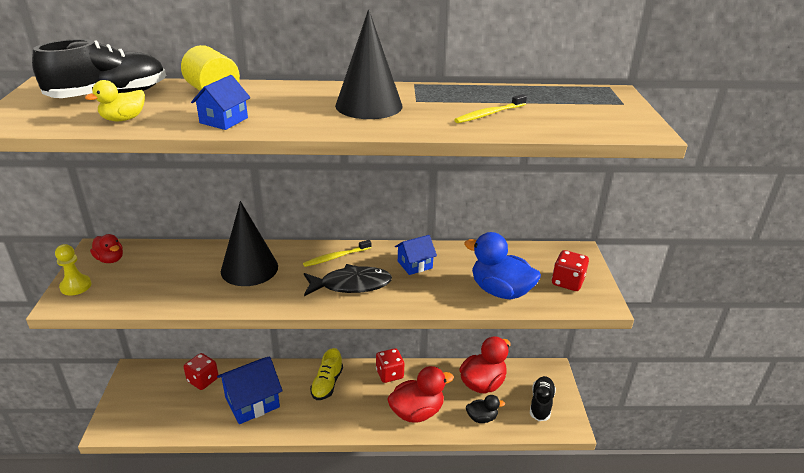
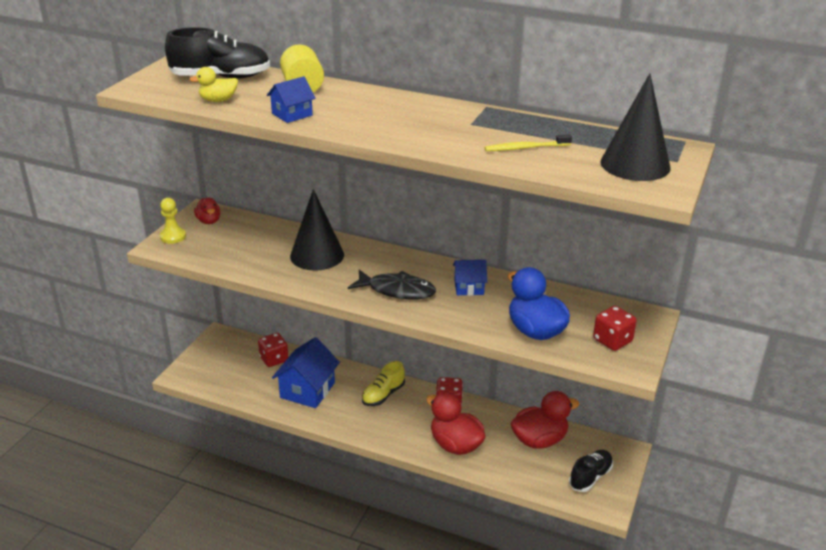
camera: 25 degrees right, 0 degrees up
blue house [217,356,283,424] -> blue house turned 60 degrees counterclockwise [272,337,340,408]
yellow toothbrush [303,240,371,267] -> none
black cone [335,9,402,119] -> black cone moved to [601,73,670,181]
red duck [387,366,454,423] -> red duck turned 135 degrees counterclockwise [426,392,486,455]
black duck [466,395,505,423] -> none

